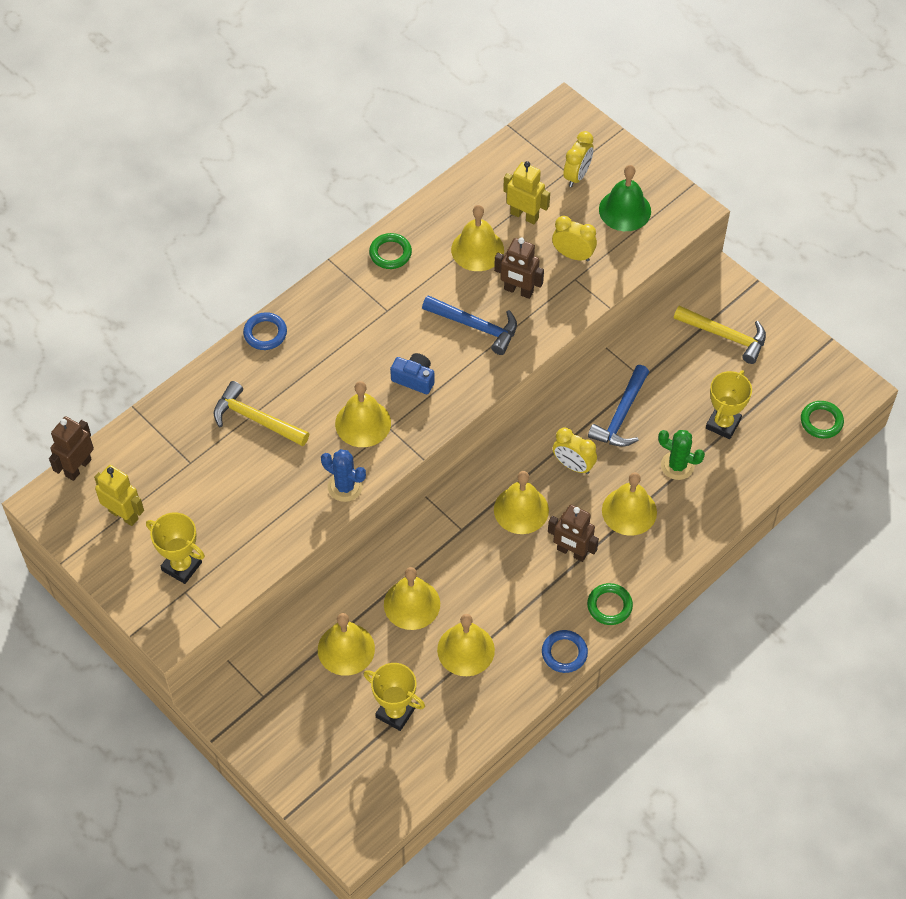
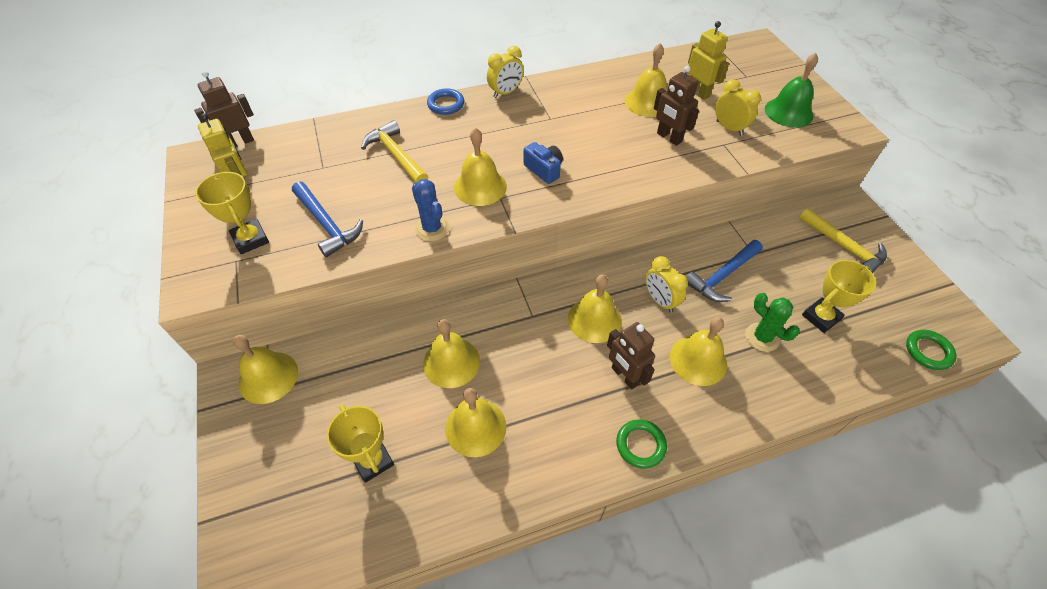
camera: 25 degrees right, 5 degrees down
yellow bell [318,613,375,676] -> yellow bell moved to [233,335,298,404]
green ring [369,233,412,269] -> none
blue hammer [422,295,517,355] -> blue hammer moved to [292,181,363,257]
blue ring [542,630,588,673] -> none
yellow clock [563,131,594,187] -> yellow clock moved to [487,45,524,98]

